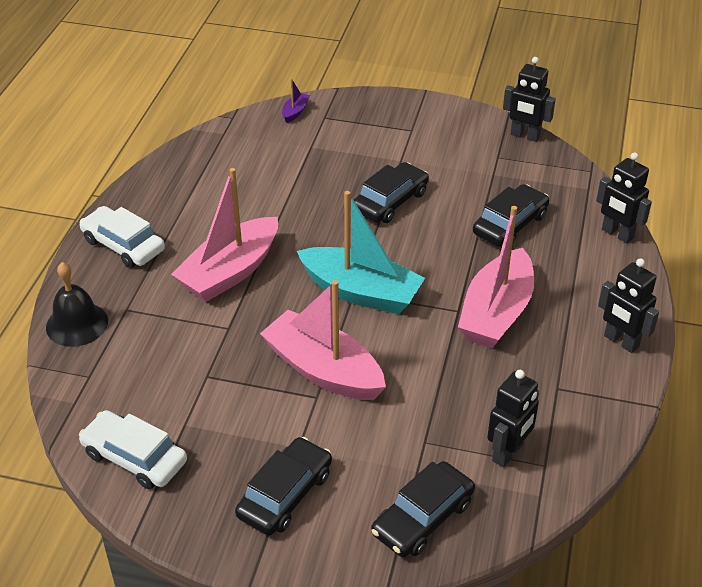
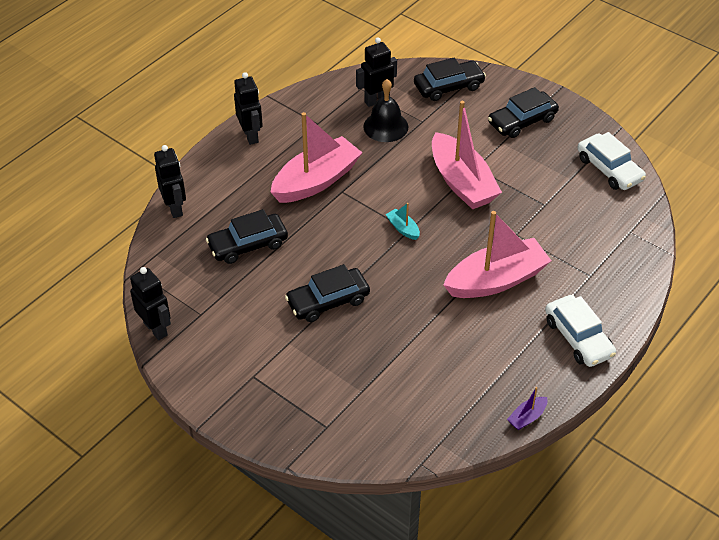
camera: 155 degrees left, 5 degrees up
black bell [46,262,108,347] -> black bell moved to [363,79,408,142]
purple boat [282,79,310,123] -> purple boat moved to [507,387,548,430]
turquoise boat [297,191,425,314] -> turquoise boat [385,203,420,240], size x0.41

